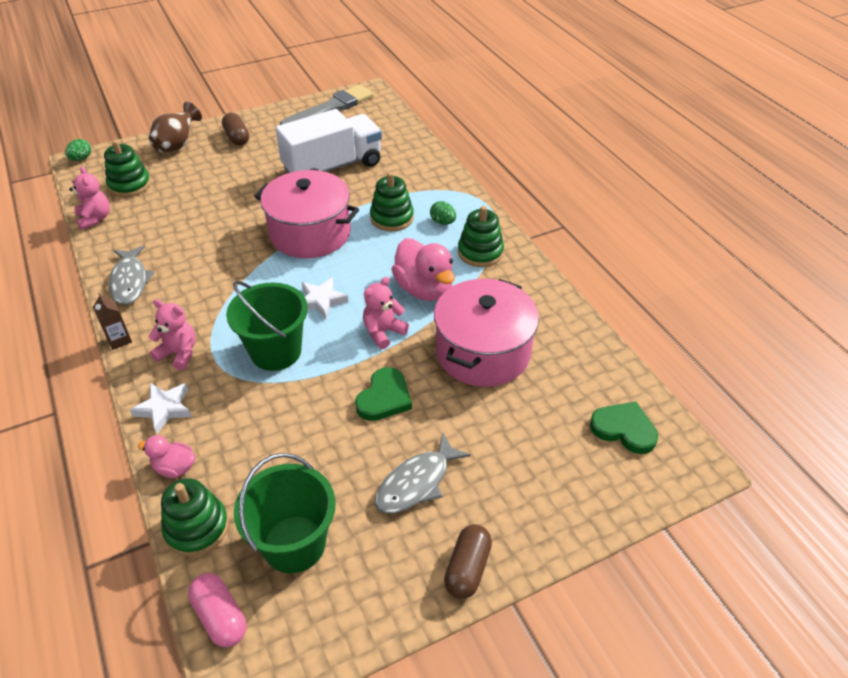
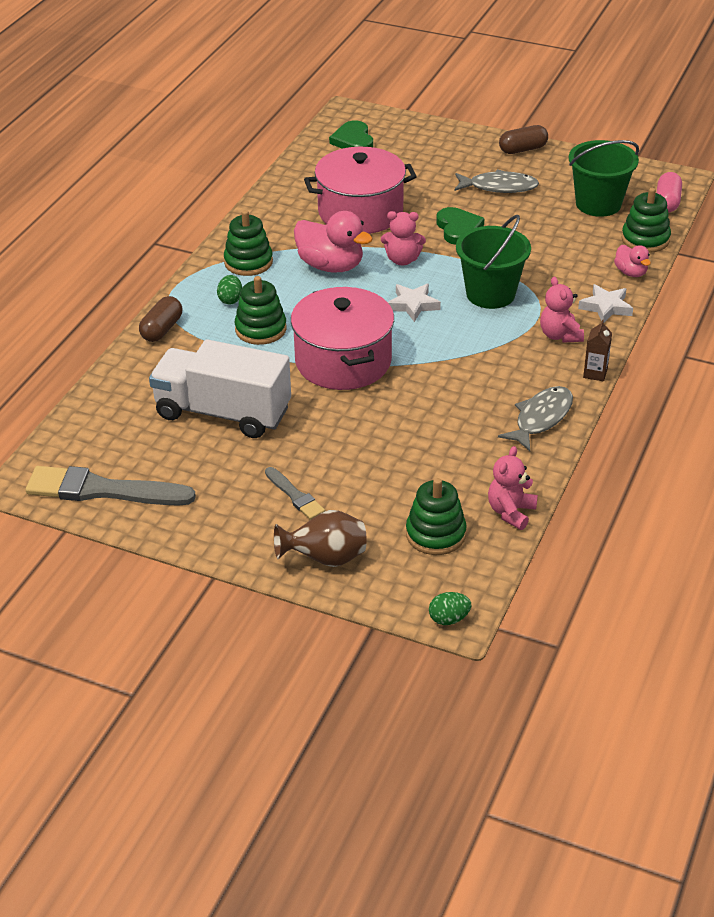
camera: 130 degrees left, 5 degrees down
brown capsule [222,113,249,146] -> brown capsule moved to [139,296,182,342]
green heart [355,367,412,421] -> green heart turned 90 degrees clockwise [436,207,484,245]
pink duck [391,238,455,301] -> pink duck turned 105 degrees clockwise [294,211,373,273]
none -> grey brush [265,467,325,520]

